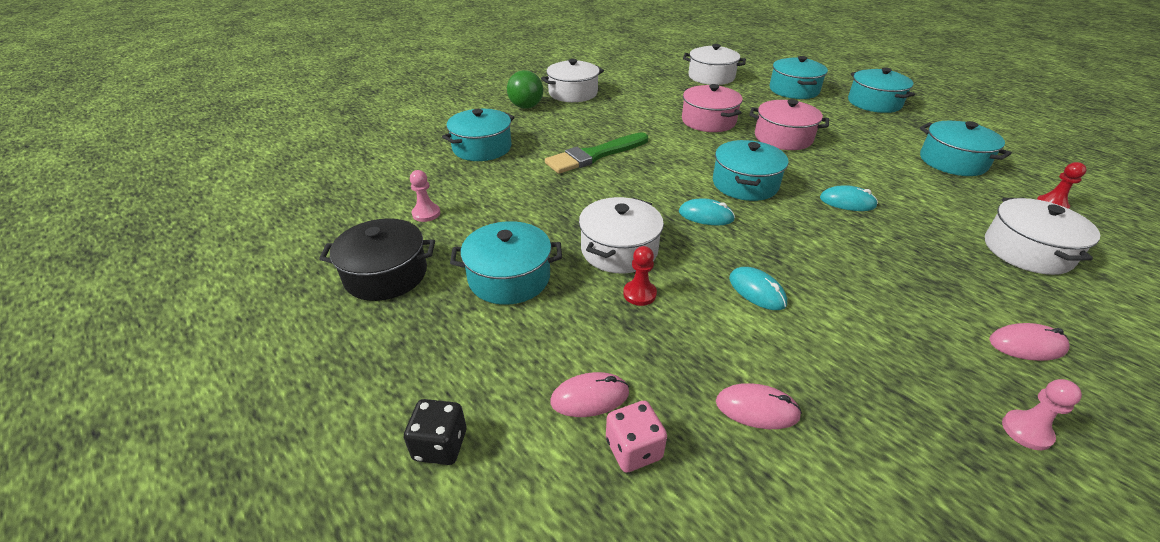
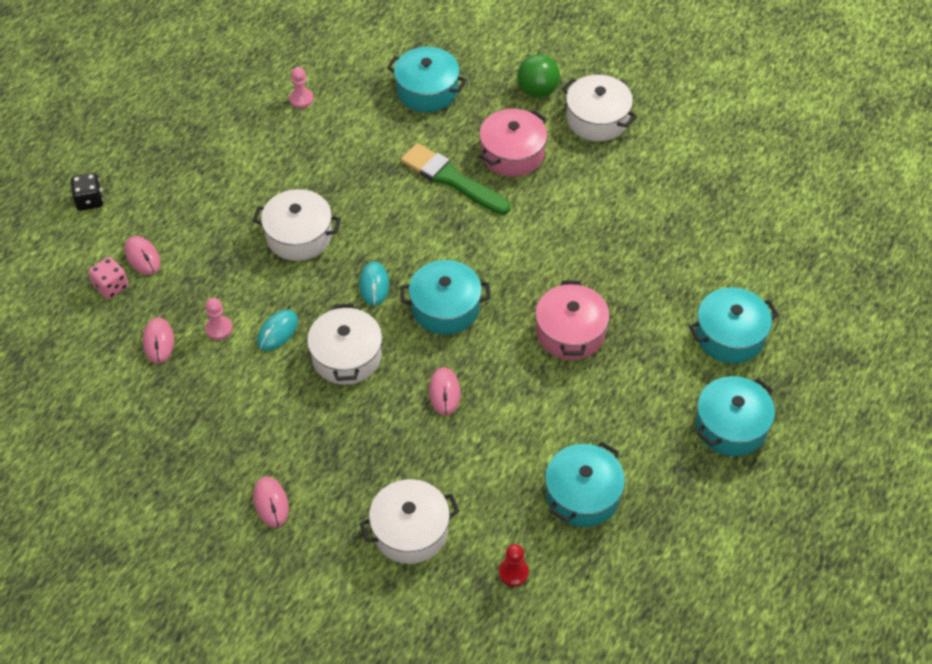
camera: 70 degrees right, 15 degrees up
black pot [319,218,435,301] -> none
turquoise pot [450,221,562,305] -> none
red pawn [623,246,657,306] -> none
pink pot [682,84,743,132] -> pink pot moved to [479,109,547,177]
white pot [683,44,746,85] -> white pot moved to [307,304,382,385]
turquoise mouse [820,185,878,211] -> pink mouse [429,367,460,415]
pink pawn [1002,379,1082,450] -> pink pawn moved to [205,298,232,340]

